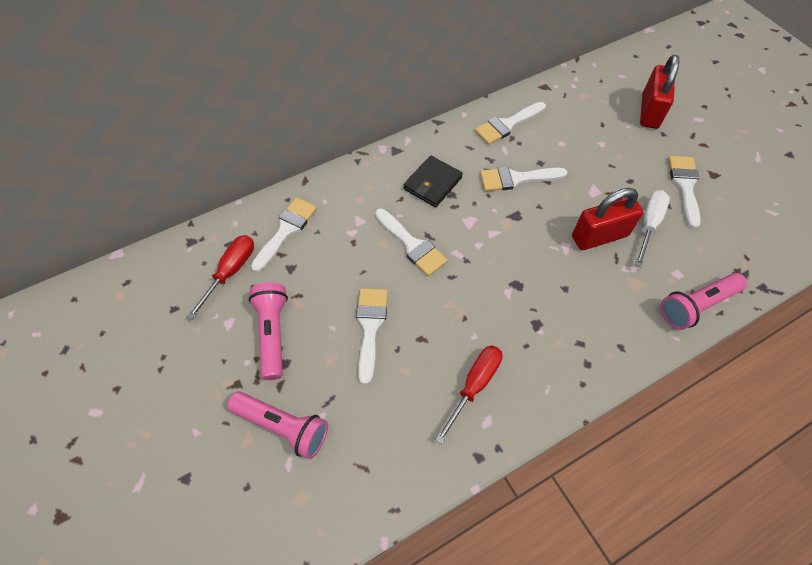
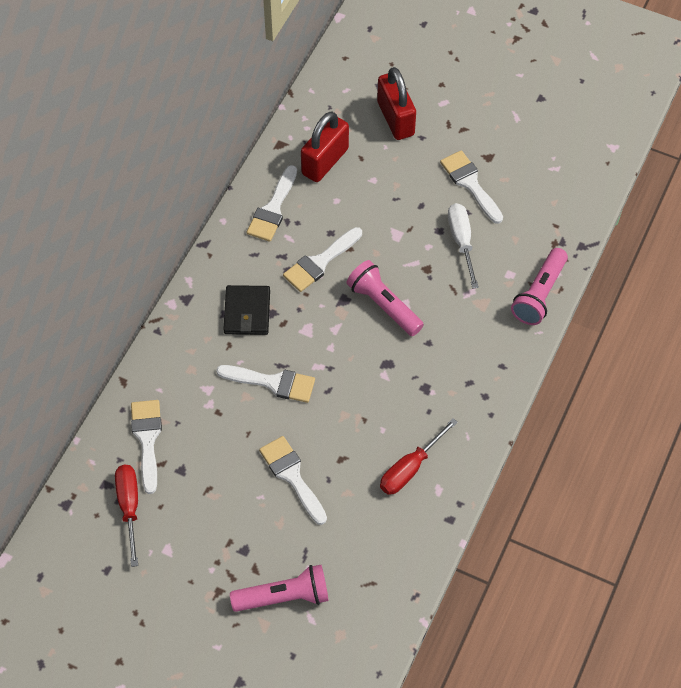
camera: 35 degrees left, 0 degrees up
pink flashlight [249,283,288,380] -> pink flashlight moved to [346,260,424,336]
red screwdriver [435,345,502,444] -> red screwdriver turned 135 degrees counterclockwise [380,418,458,495]
red padlock [572,188,644,250] -> red padlock moved to [301,111,349,182]

